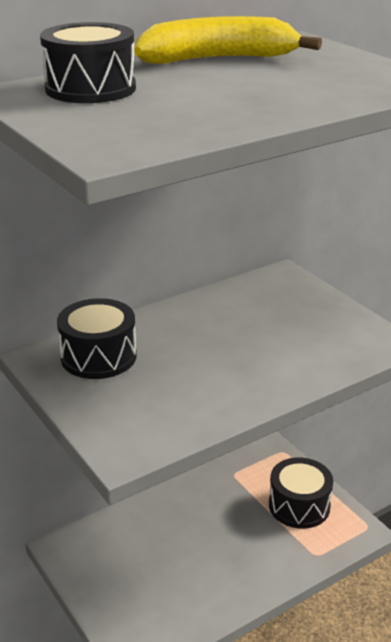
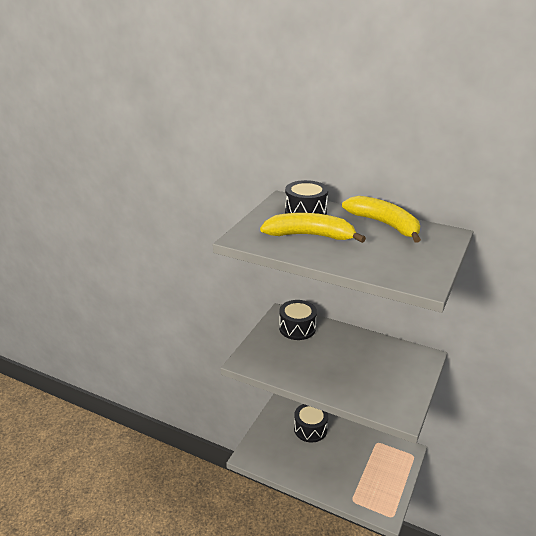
camera: 60 degrees right, 0 degrees up
black drum [269,457,333,529] -> black drum moved to [294,404,328,443]
none -> yellow banana [260,213,366,243]

